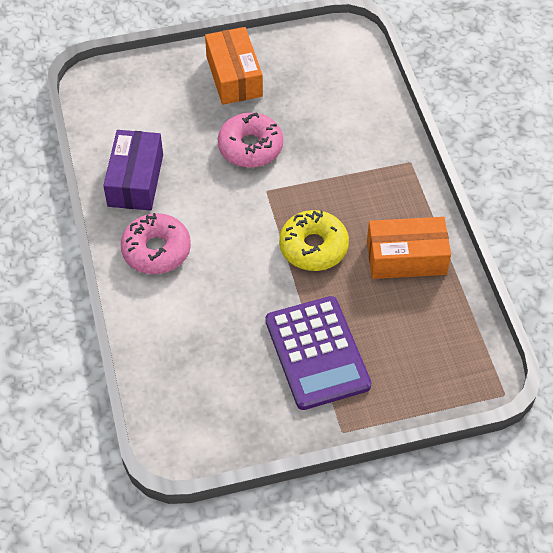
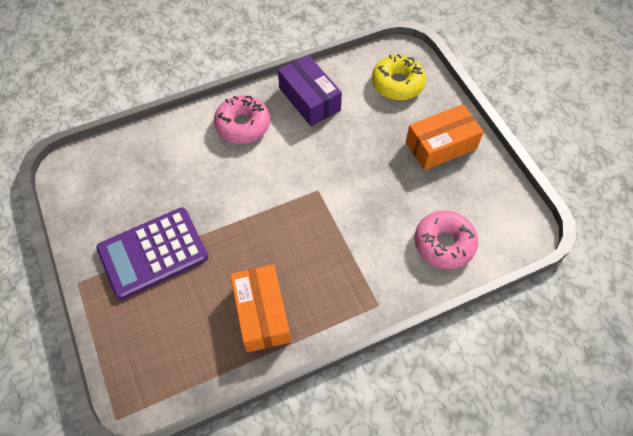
camera: 80 degrees right, 5 degrees up
purple box [103,130,163,211] -> purple box turned 60 degrees clockwise [278,55,342,126]
pink donut [218,112,283,168] -> pink donut moved to [414,210,478,269]
yellow donut [279,210,349,271] -> yellow donut moved to [372,54,426,100]

